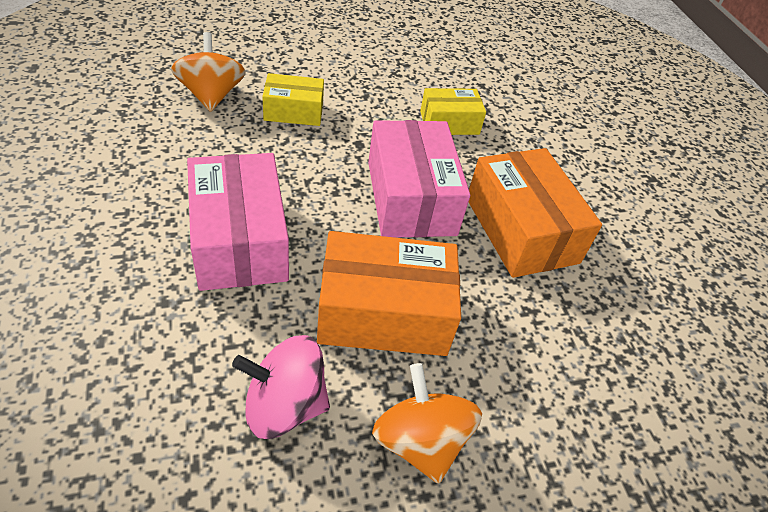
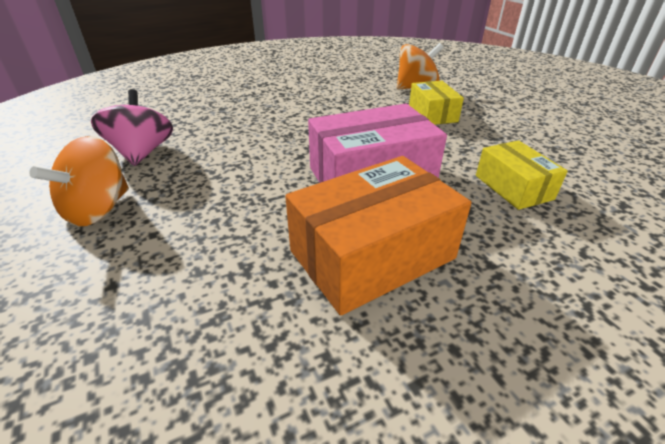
camera: 85 degrees right, 10 degrees down
pink box [187,153,289,291] -> none
orange box [317,231,461,356] -> none
orange spinning top [372,363,482,484] -> orange spinning top turned 150 degrees clockwise [29,136,129,226]

